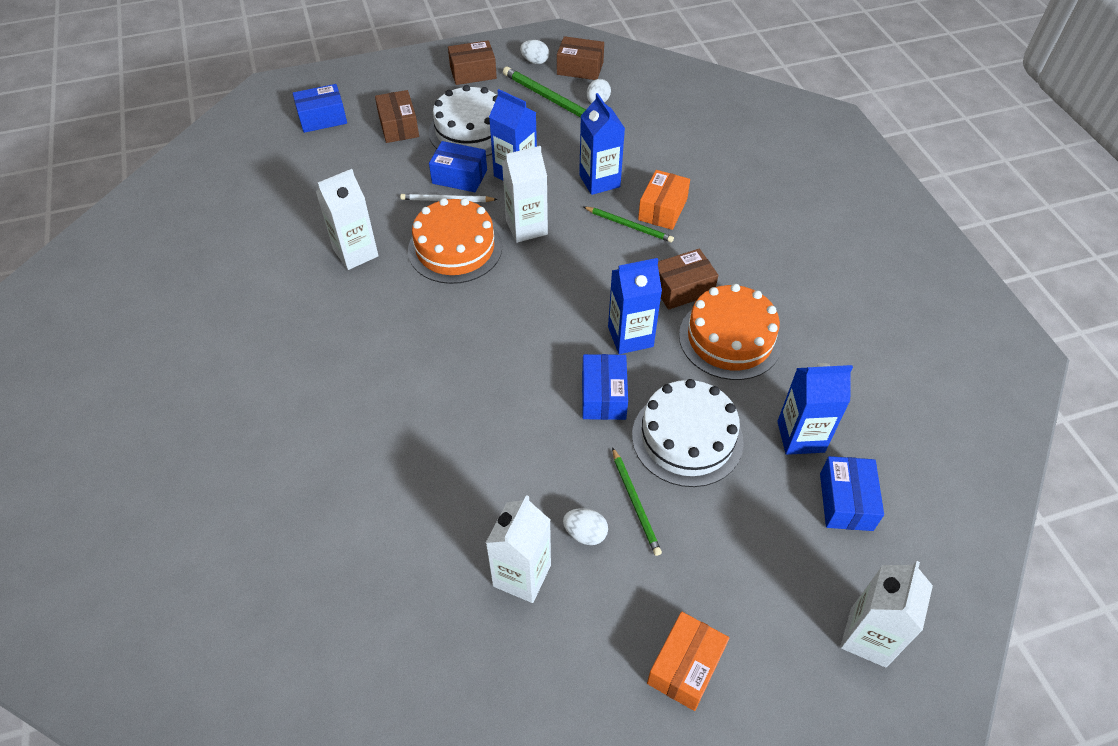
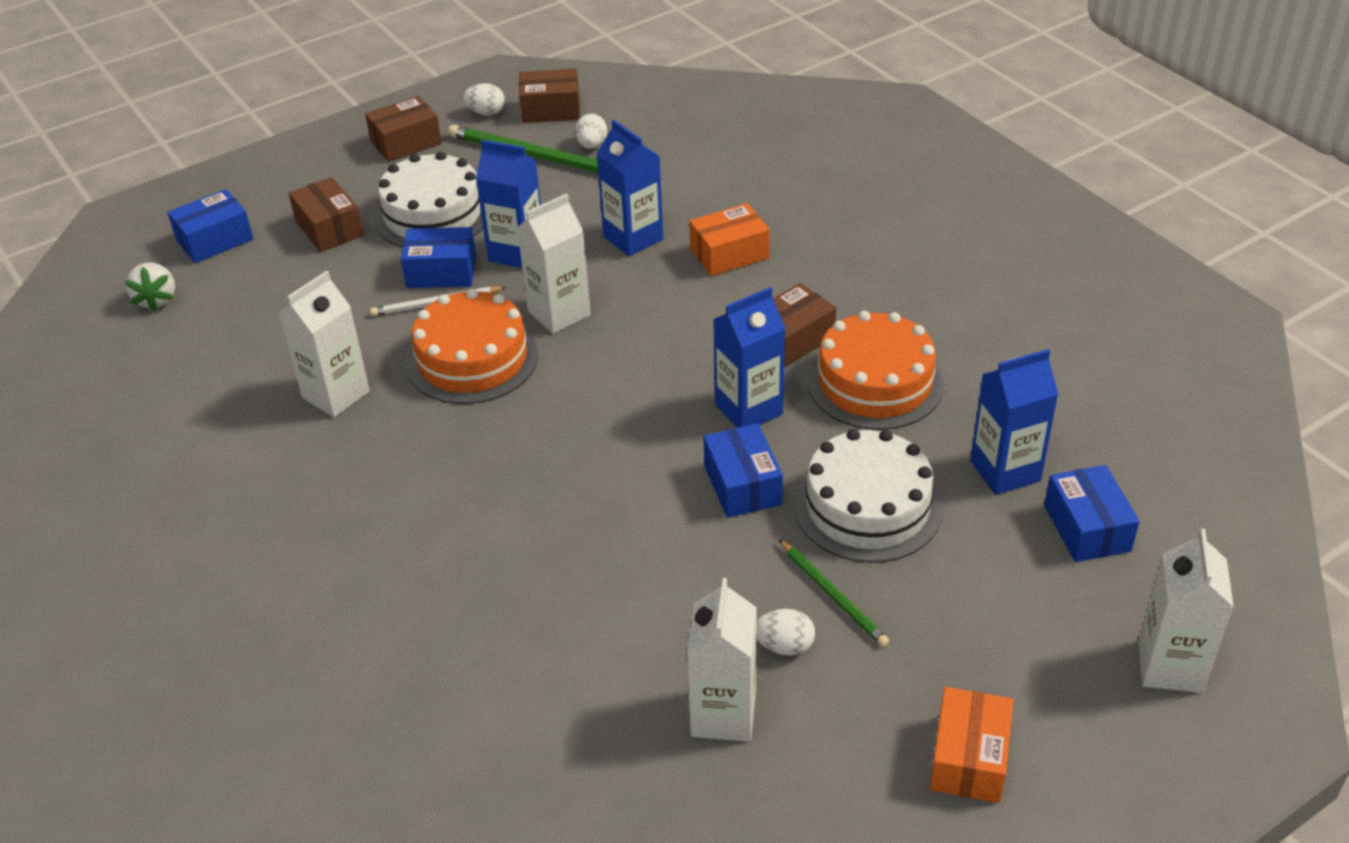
camera: 15 degrees left, 10 degrees down
green pencil [584,207,674,242] -> none
orange box [638,170,690,230] -> orange box turned 60 degrees clockwise [689,203,770,276]
none -> white strawberry [125,263,175,311]

